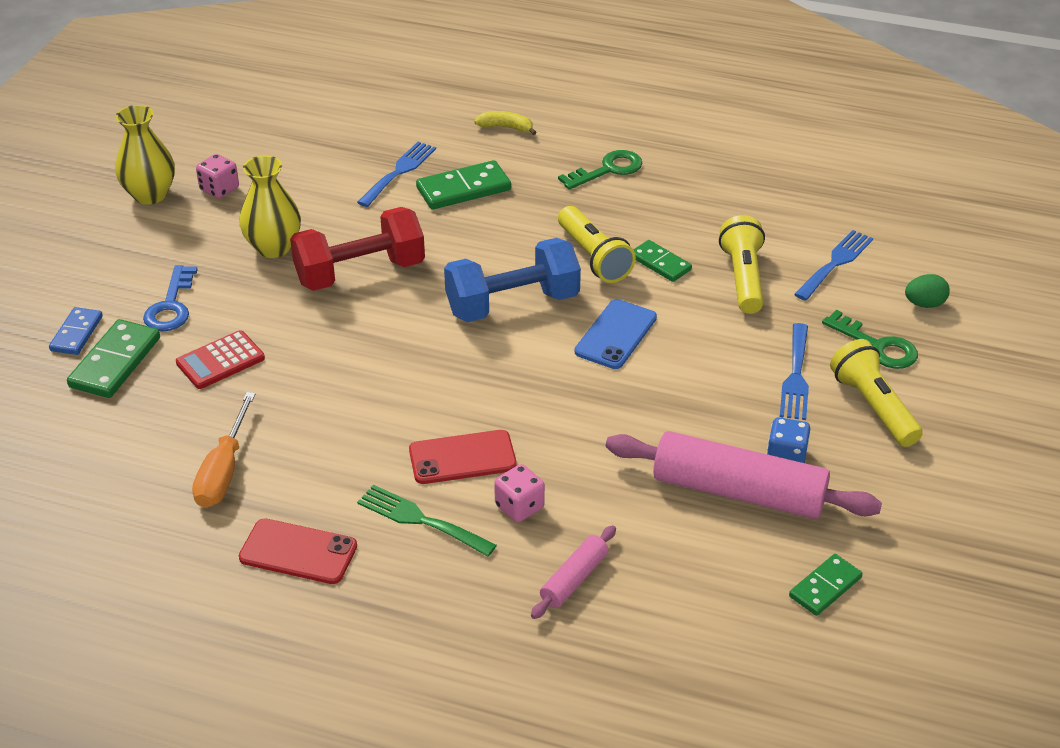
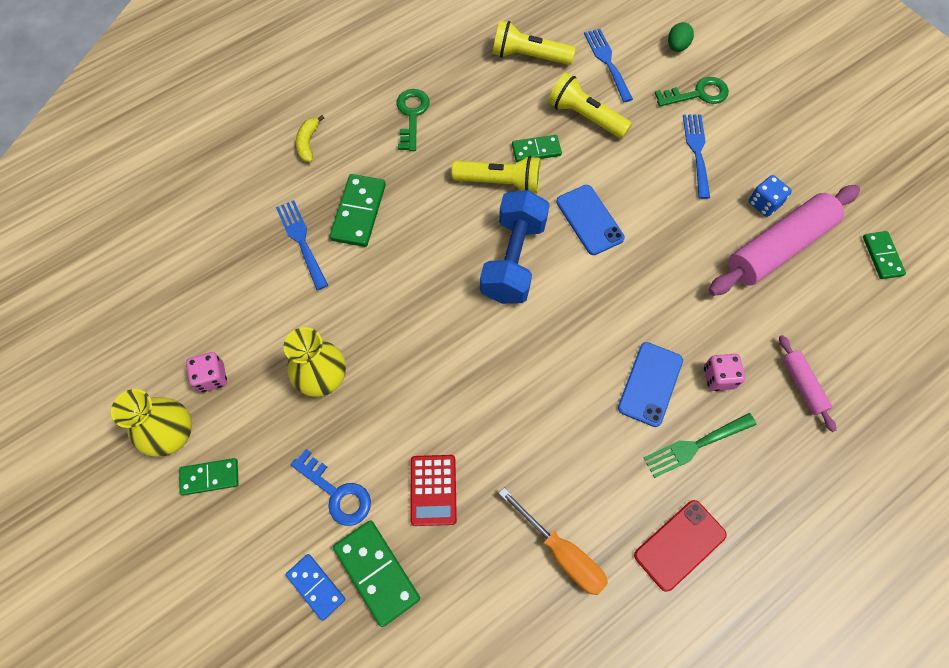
camera: 55 degrees left, 25 degrees up
red dumbbell [290,207,425,291] -> none
red phone [409,430,517,484] -> blue phone [618,342,683,427]
yellow banana [474,111,537,135] -> yellow banana turned 45 degrees counterclockwise [296,115,324,162]
blue fork [780,323,809,420] -> blue fork turned 135 degrees counterclockwise [683,114,710,199]
yellow flashlight [830,339,923,447] -> yellow flashlight moved to [493,20,576,65]
none -> green domino [179,458,239,496]

